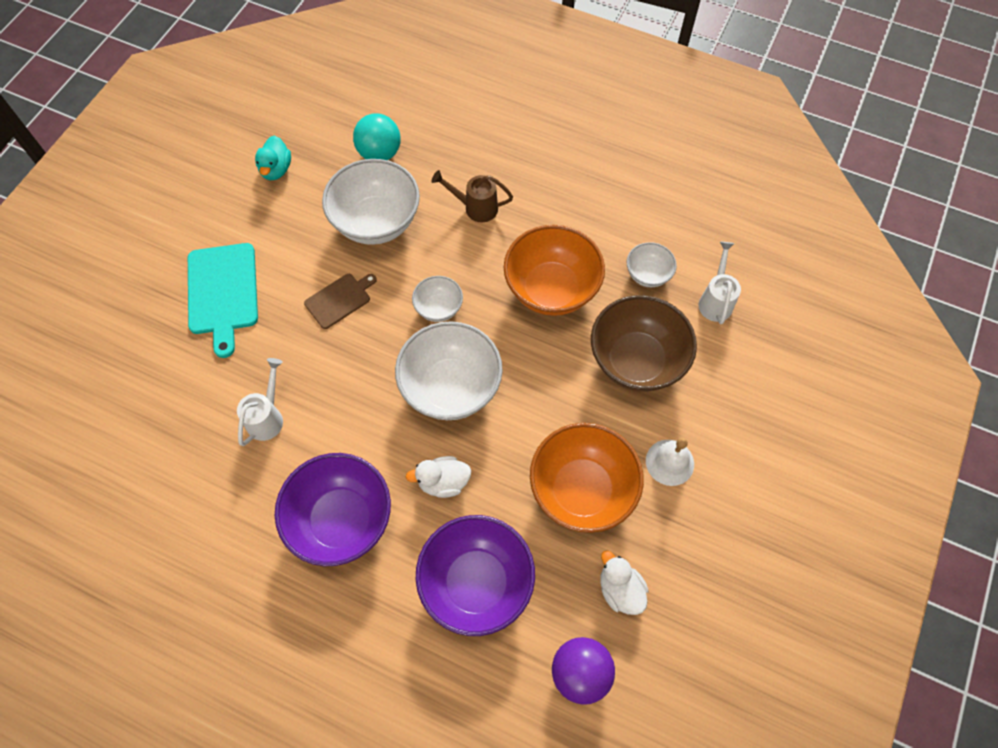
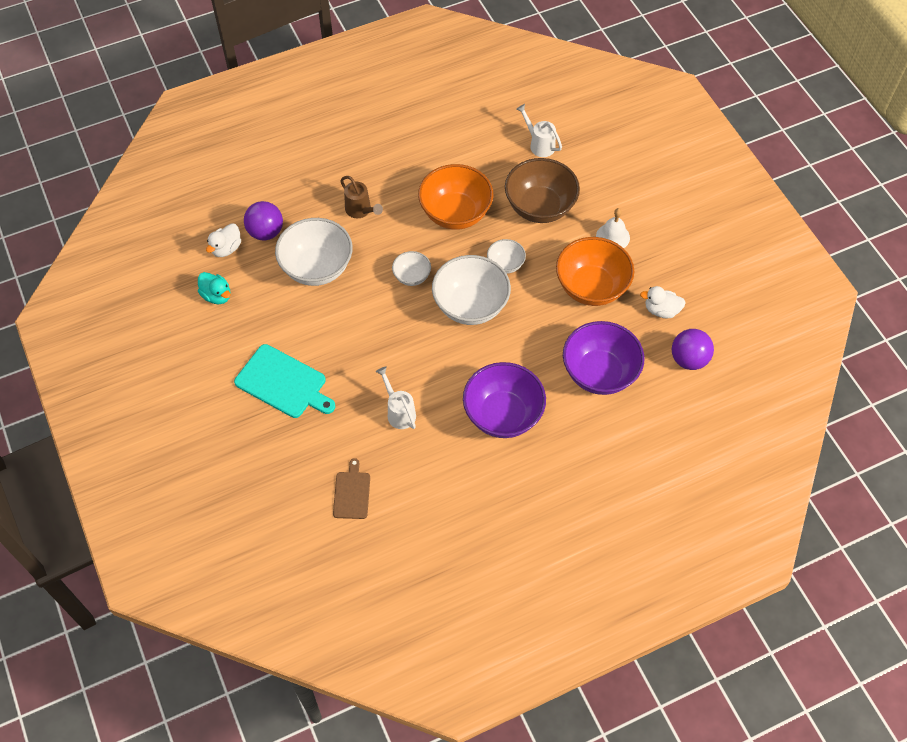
camera: 50 degrees left, 5 degrees down
brown cutting board [304,274,377,329] -> brown cutting board moved to [333,458,370,519]
turquoise ball [353,113,401,160] -> purple ball [244,201,283,241]
white duck [406,456,471,498] -> white duck moved to [206,223,241,257]
brown watering can [432,170,513,222] -> brown watering can turned 90 degrees counterclockwise [340,176,383,218]
white bowl [627,242,677,287] -> white bowl moved to [487,239,526,274]

